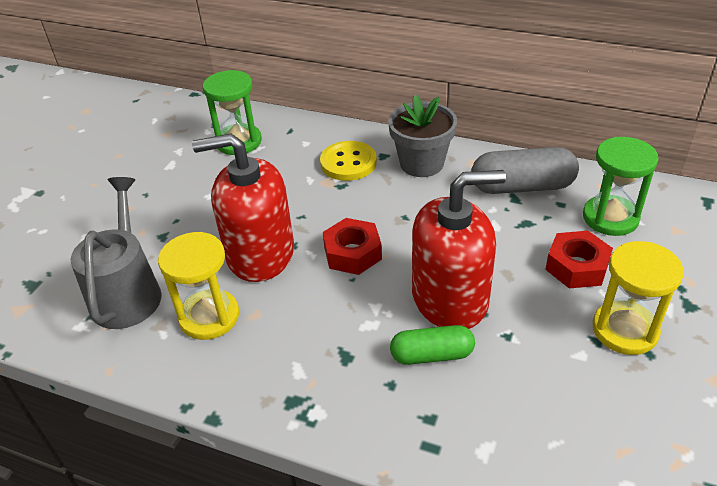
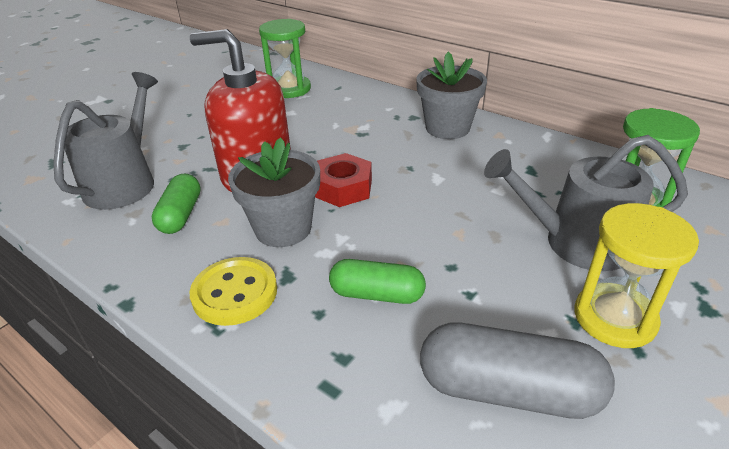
camera: 15 degrees right, 5 degrees down
yellow hourglass [158,232,239,340] -> green capsule [152,173,201,234]
yellow button [320,141,377,181] -> yellow button moved to [190,257,277,326]
red soap dispenser [412,170,506,329] -> none
grey capsule [471,147,579,194] -> grey capsule moved to [420,322,615,419]
red nut [545,231,613,288] -> grey watering can [484,135,688,271]
none -> grey flower pot [228,137,320,247]

